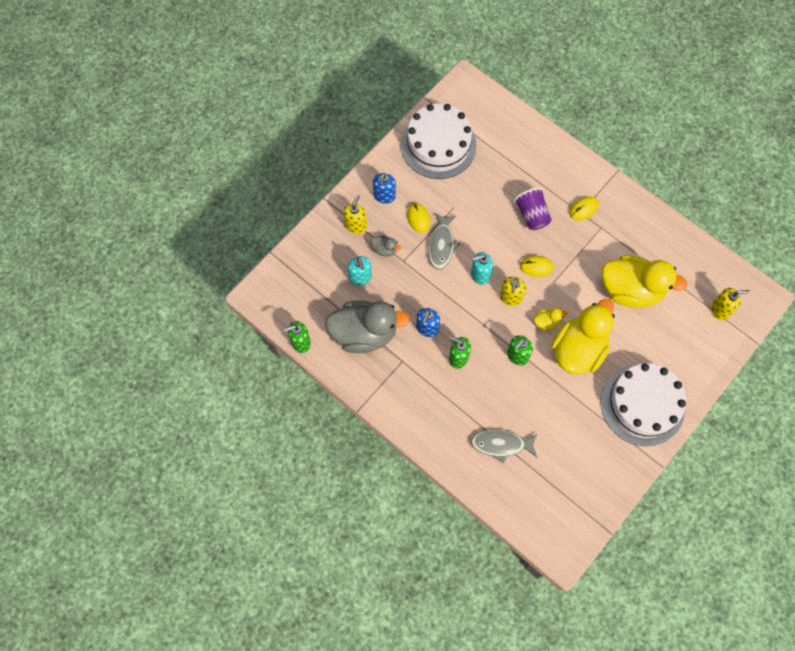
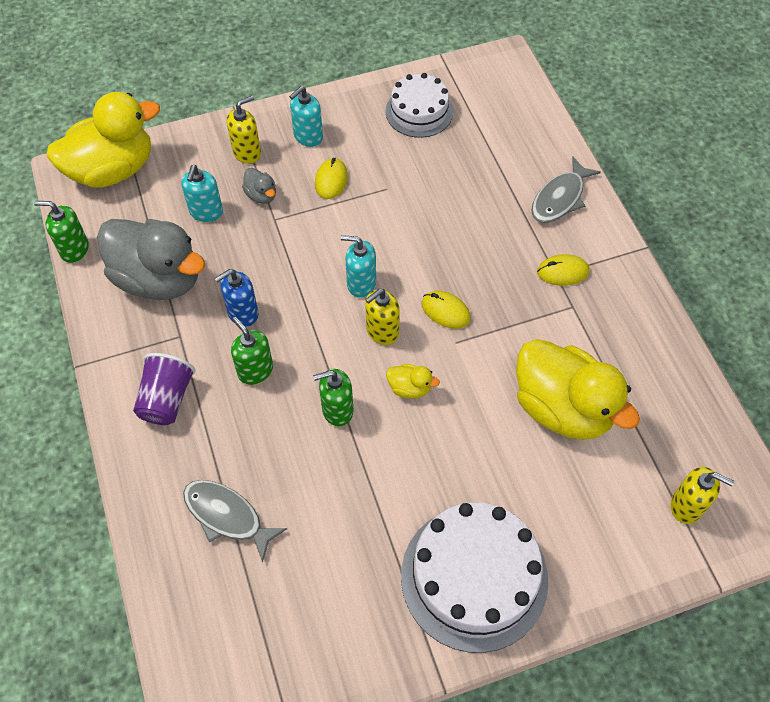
camera: 30 degrees right, 10 degrees down
blue soap dispenser [373,173,396,204] -> turquoise soap dispenser [289,86,323,147]
white cake [401,104,477,179] -> white cake [386,73,453,138], size x0.61
grey fish [428,213,460,270] -> grey fish moved to [532,157,601,223]
purple cup [514,187,551,230] -> purple cup moved to [133,353,195,425]
yellow duck [551,299,615,374] -> yellow duck moved to [46,92,160,187]

